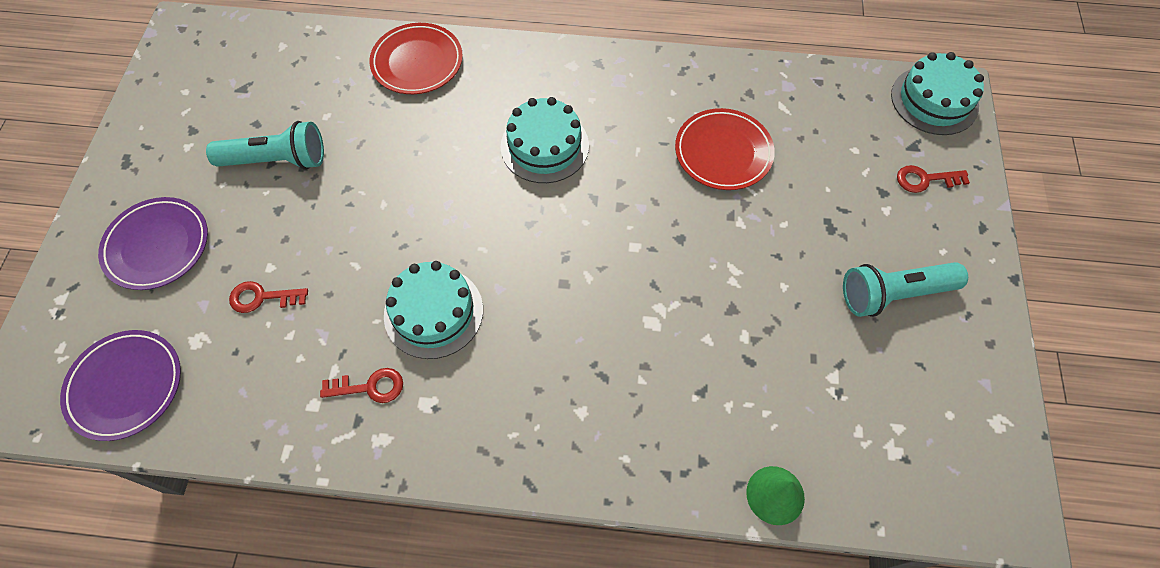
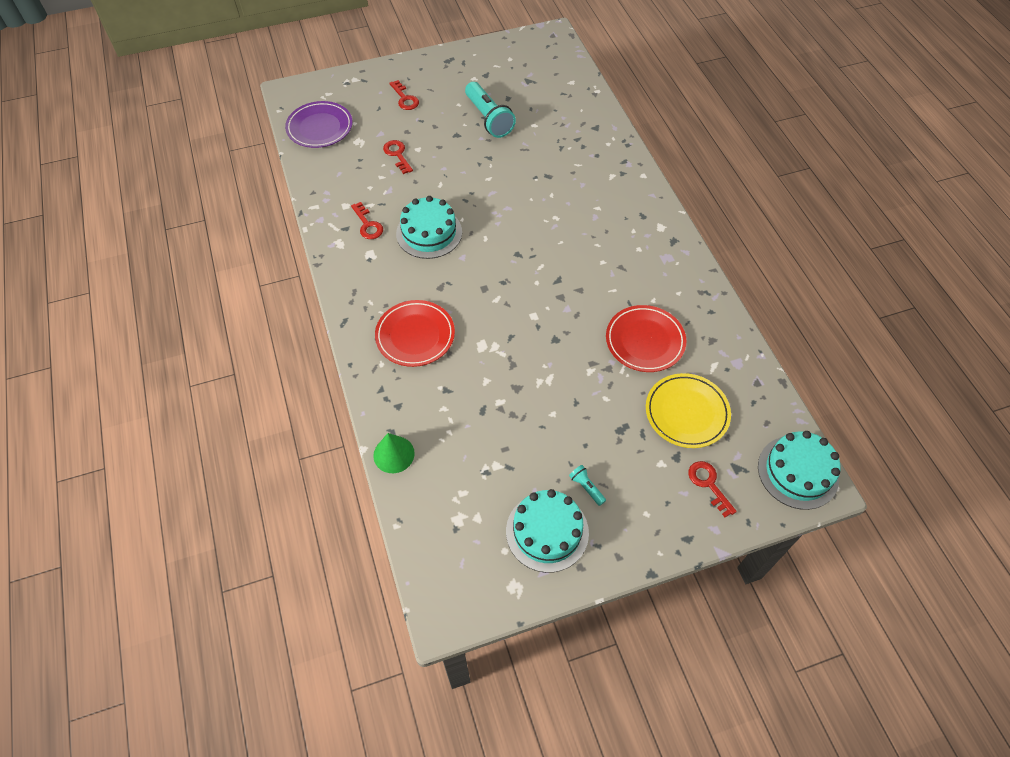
camera: 65 degrees right, 5 degrees down
purple plate [98,197,208,290] -> red key [389,80,419,110]
red plate [369,23,463,94] -> red plate moved to [375,300,455,367]
turquoise cake [500,97,589,183] -> turquoise cake moved to [506,489,589,573]
turquoise flashlight [843,262,968,317] -> turquoise flashlight [569,465,606,506], size x0.45
none -> yellow plate [646,373,731,448]

